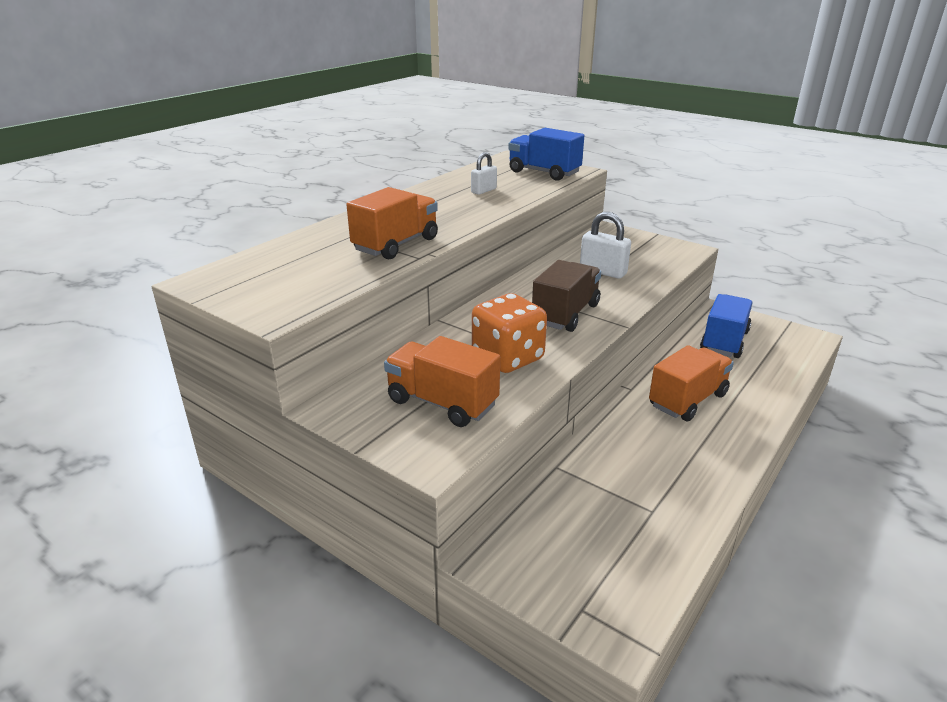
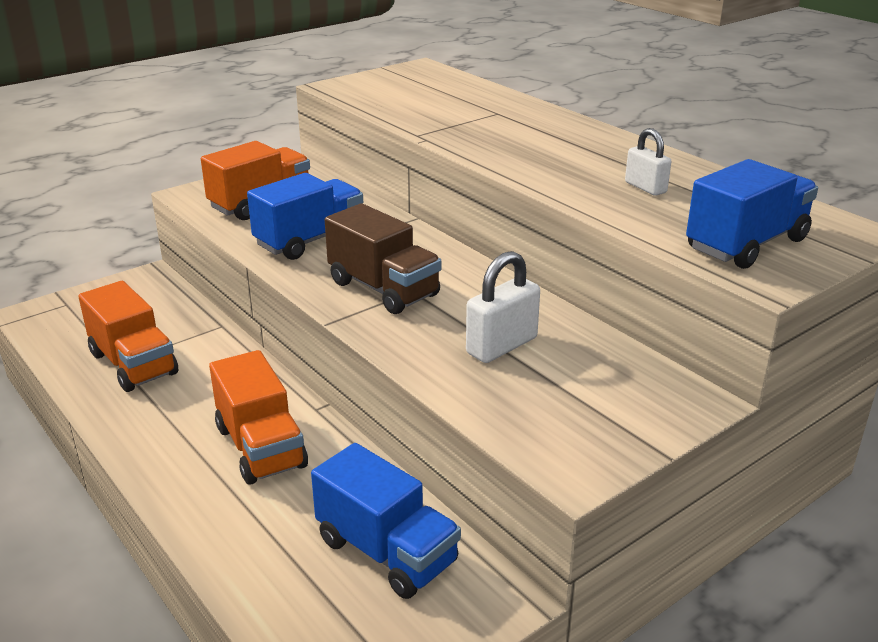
camera: 105 degrees right, 0 degrees up
orange truck [346,187,438,260] -> orange truck moved to [78,281,178,392]
orange dice [472,293,547,373] -> blue truck [247,173,363,260]

